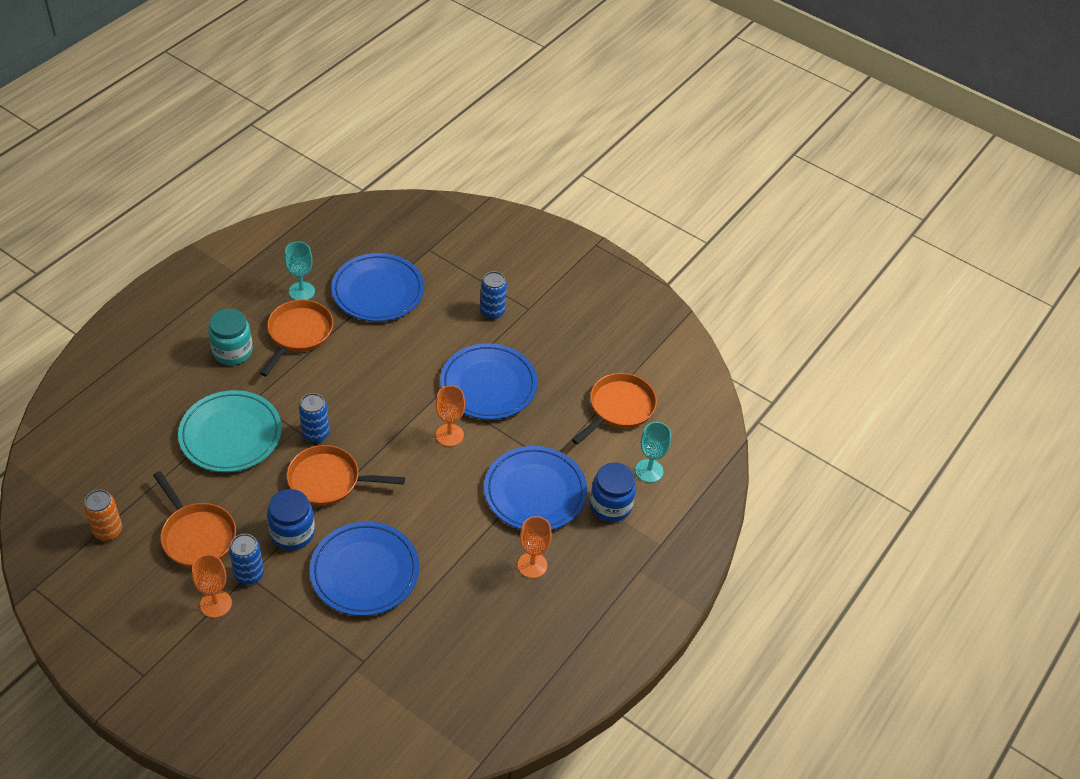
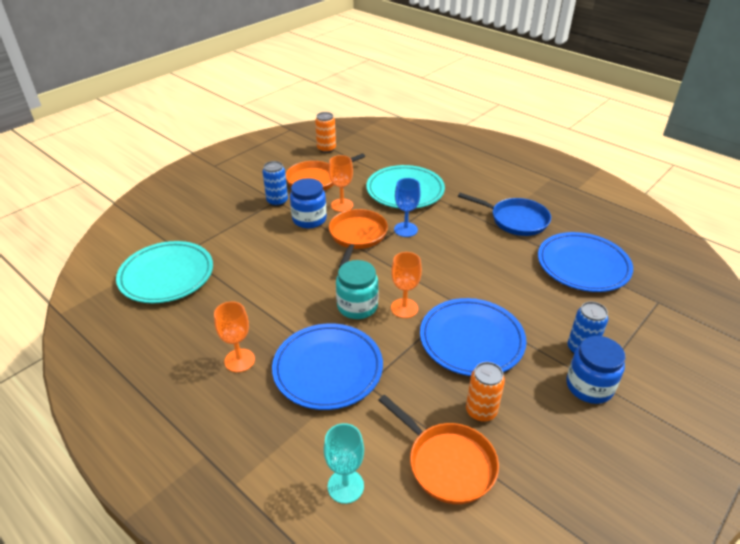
camera: 100 degrees right, 10 degrees down
orange goblet [192,554,232,618] -> orange goblet moved to [329,155,353,212]
turquoise jar [208,309,253,365] -> turquoise jar moved to [336,260,379,319]
orange pan [260,300,333,376] -> blue pan [458,193,551,236]
turquoise goblet [285,242,315,300] -> none
blue can [299,393,329,443] -> blue goblet [394,178,421,237]
blue plate [310,522,419,616] -> none
blue jar [590,463,636,522] -> blue jar moved to [566,336,625,404]
none -> turquoise plate [116,241,213,303]
none -> orange can [466,362,505,422]

